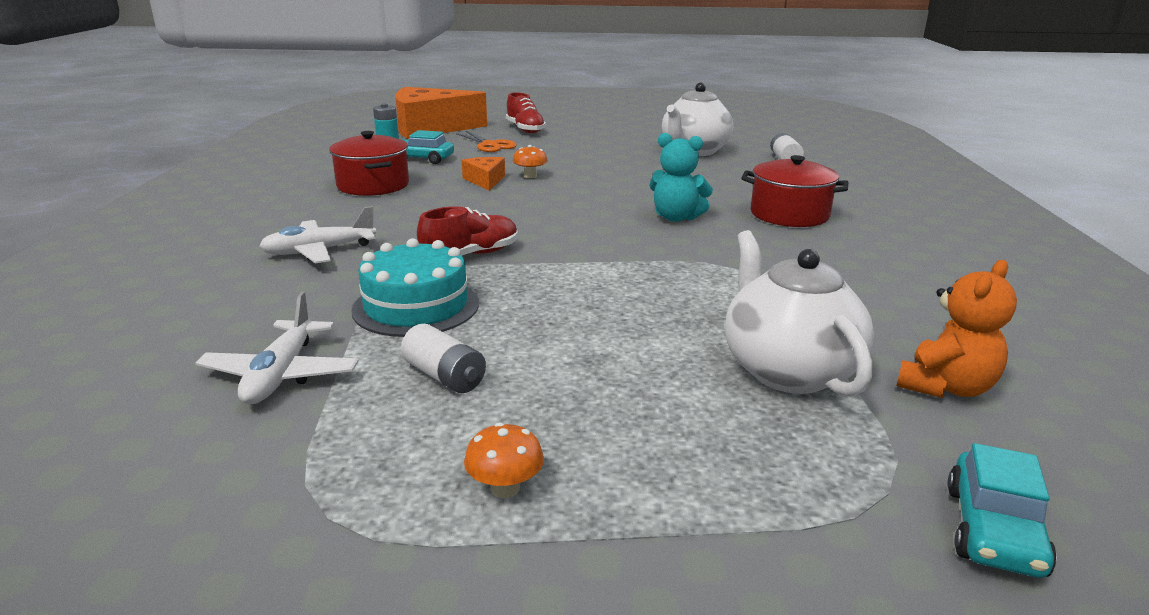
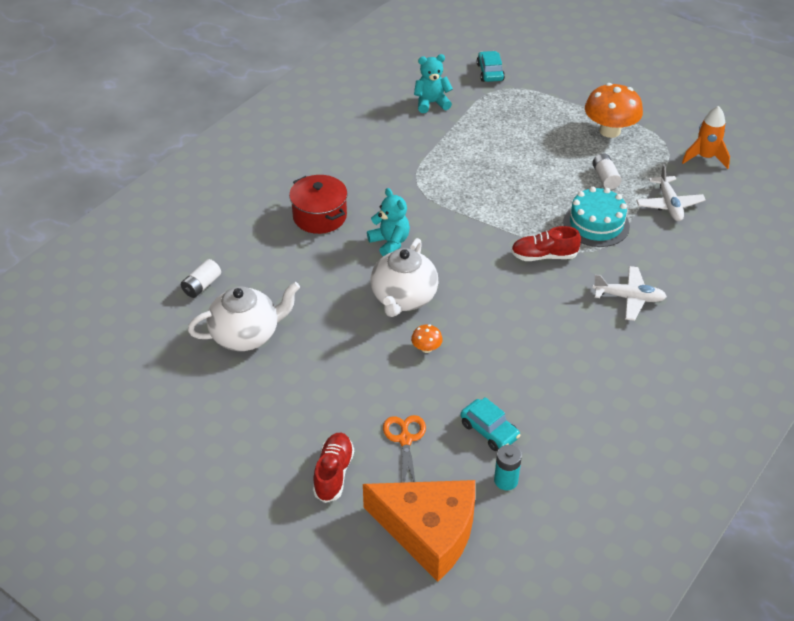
camera: 145 degrees left, 20 degrees up
white plane [196,292,359,404] -> white plane turned 135 degrees clockwise [636,164,706,221]
red pot [329,131,409,196] -> none
orange cheese [462,157,505,191] -> none
orange mushroom [464,423,544,498] -> orange mushroom [585,83,643,138], size x2.23
white teapot [725,230,874,397] -> white teapot moved to [371,238,439,317]
orange teddy bear [897,260,1017,398] -> turquoise teddy bear [414,54,453,113]
turquoise car [948,443,1057,578] -> turquoise car turned 60 degrees counterclockwise [477,51,505,82]
none -> orange rocket [682,106,730,169]

